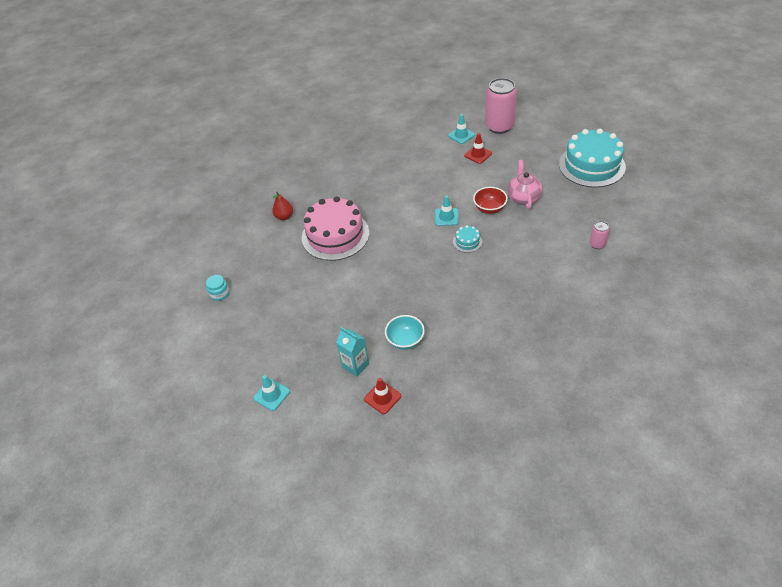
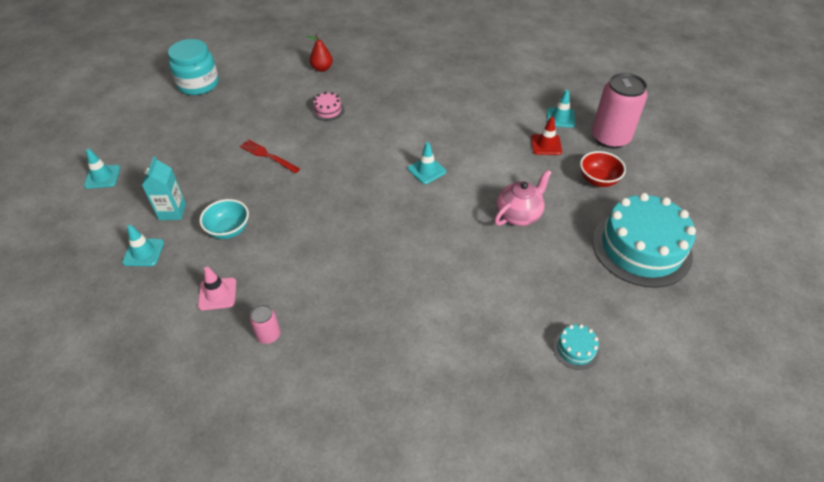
camera: 45 degrees right, 0 degrees up
turquoise jar [206,275,230,301] -> turquoise jar [168,39,219,95], size x1.98
pink cake [302,196,369,261] -> pink cake [312,92,344,121], size x0.41
red traffic cone [364,378,401,414] -> turquoise traffic cone [122,225,164,266]
turquoise cake [453,225,482,253] -> turquoise cake moved to [553,324,599,370]
red bowl [473,187,508,214] -> red bowl moved to [580,151,626,187]
pink can [590,221,610,249] -> pink can moved to [250,304,280,344]
none -> pink traffic cone [198,267,236,310]
none -> red fork [240,139,300,173]

